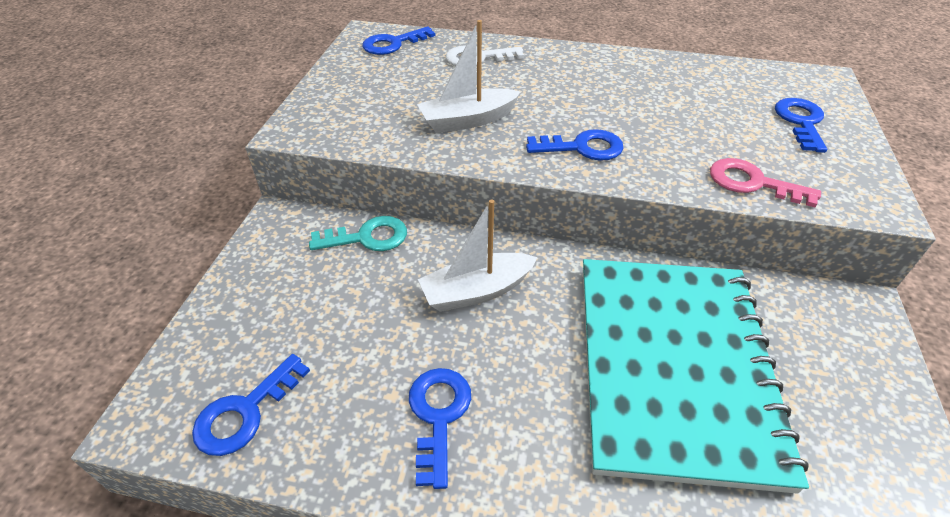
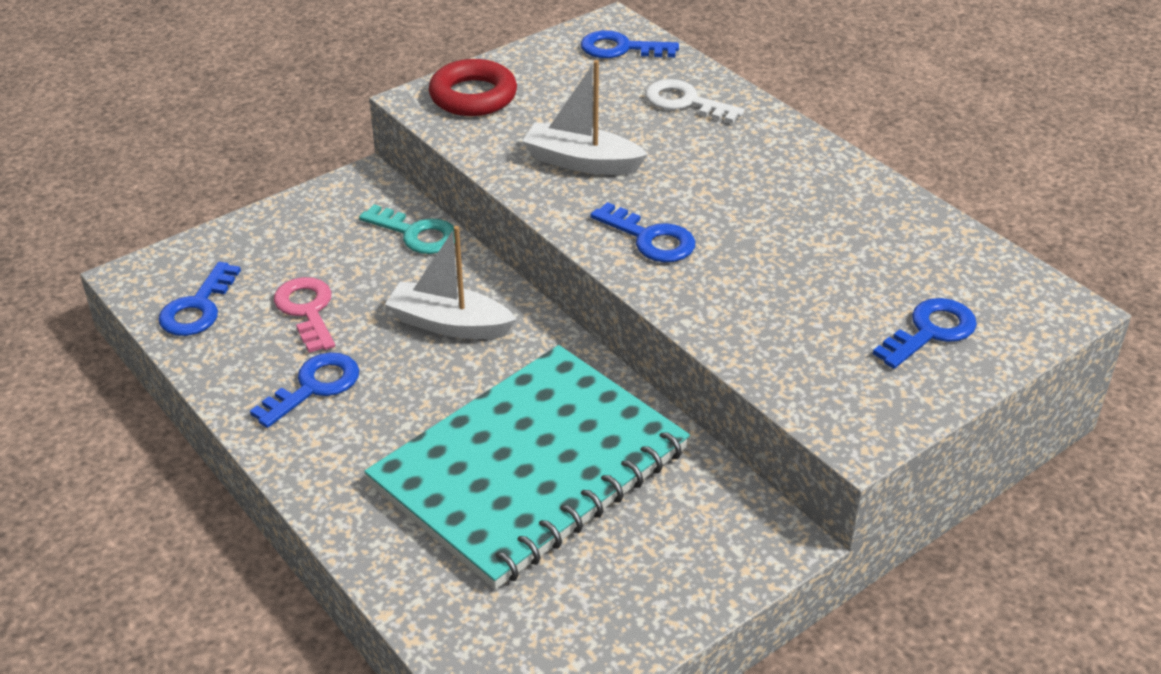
camera: 40 degrees right, 5 degrees down
blue key [192,354,310,456] -> blue key turned 60 degrees counterclockwise [158,262,241,336]
pink key [710,158,821,207] -> pink key moved to [274,277,335,353]
none -> red ring [429,59,517,116]

